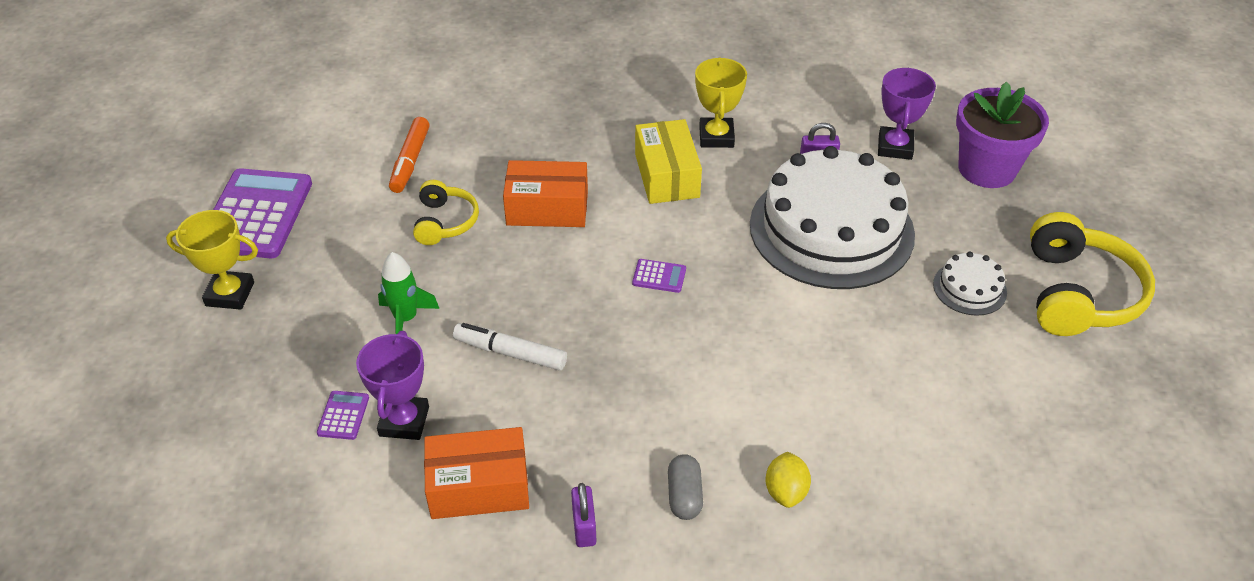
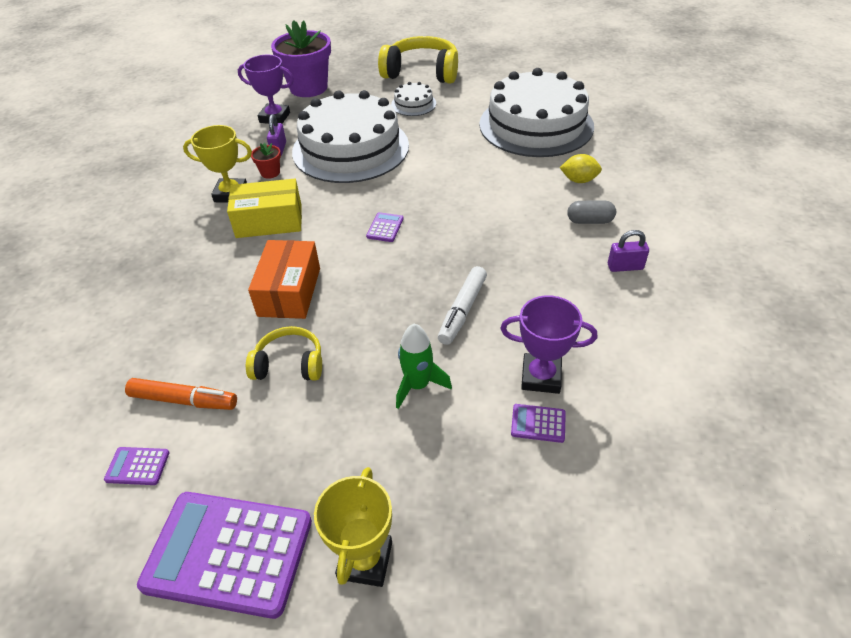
camera: 85 degrees left, 0 degrees up
orange box [424,427,529,519] -> none
none -> purple calculator [104,447,170,485]
none -> red flower pot [251,143,281,179]
none -> white cake [479,68,594,157]

